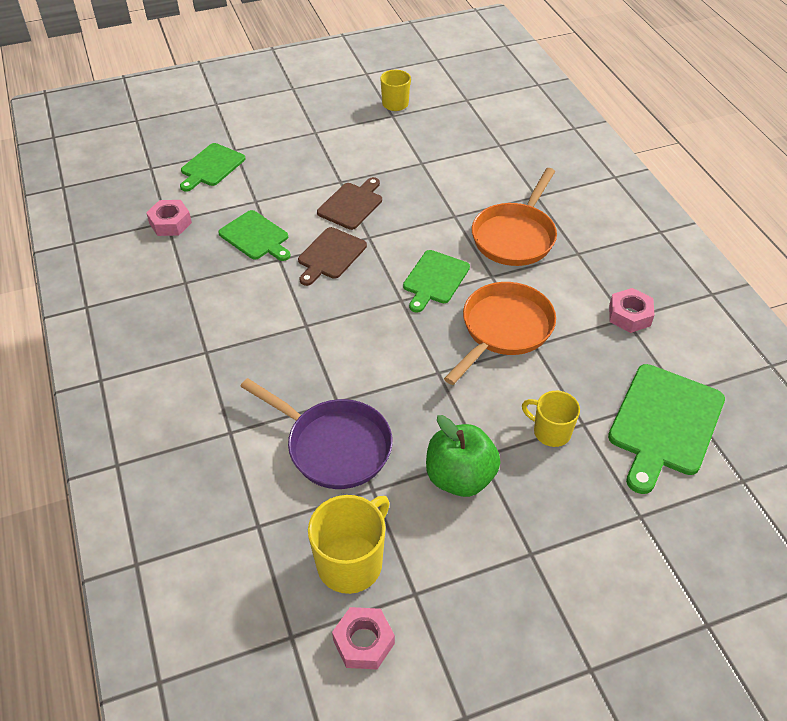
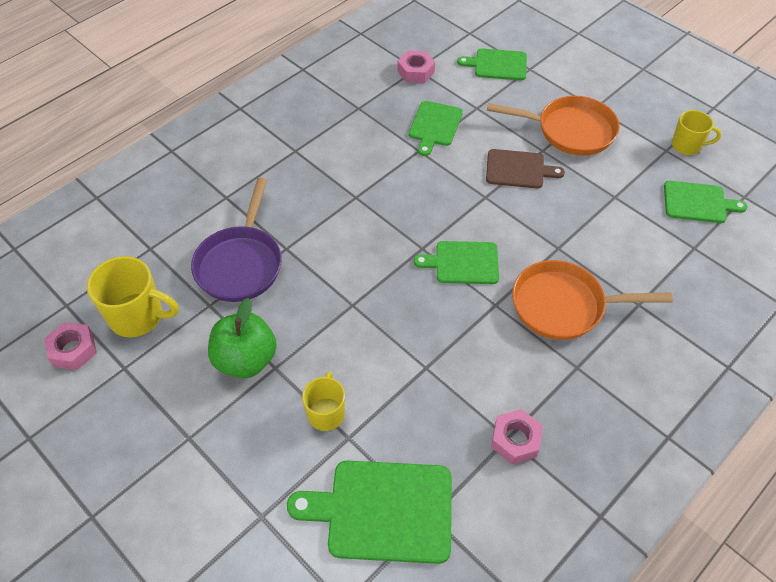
camera: 65 degrees right, 5 degrees up
brown cutting board [298,227,367,286] -> none
orange pan [444,282,556,385] -> orange pan moved to [487,96,620,156]
none -> green cutting board [664,181,747,223]

